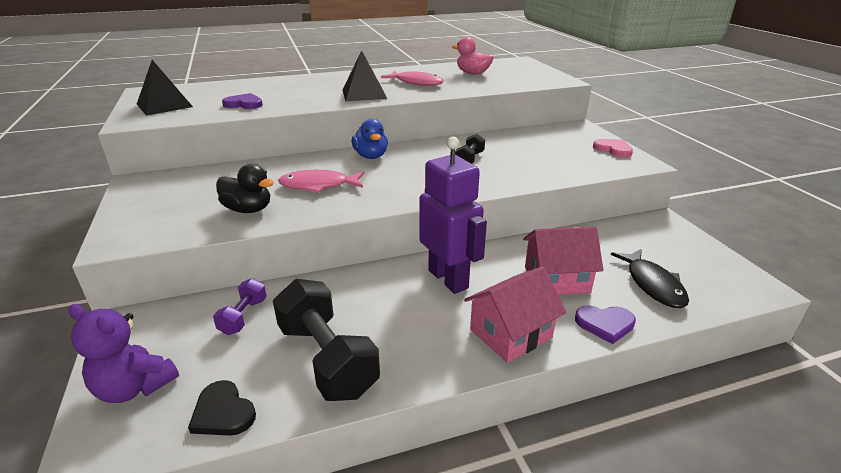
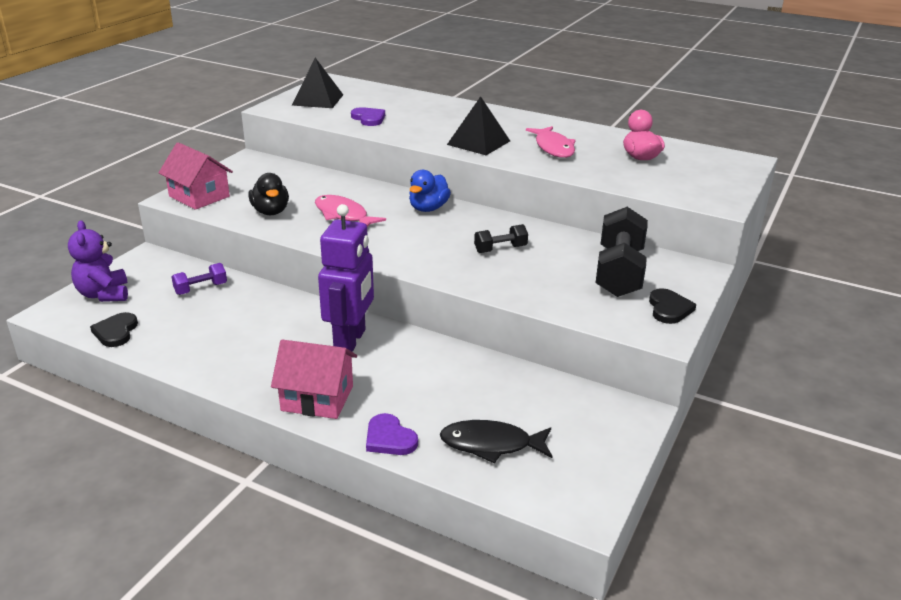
camera: 45 degrees right, 0 degrees up
black dumbbell [273,279,380,401] -> black dumbbell moved to [595,207,648,297]
pink house [523,227,603,295] -> pink house moved to [159,142,233,210]
pink heart [593,139,633,158] -> black heart [649,288,696,324]
black fish [611,249,689,308] -> black fish turned 60 degrees clockwise [440,420,553,464]

